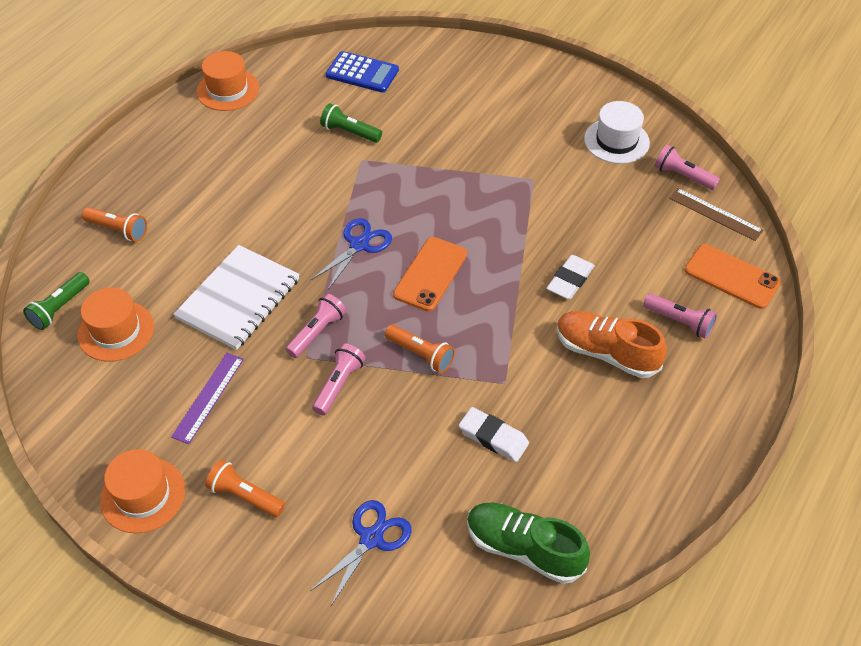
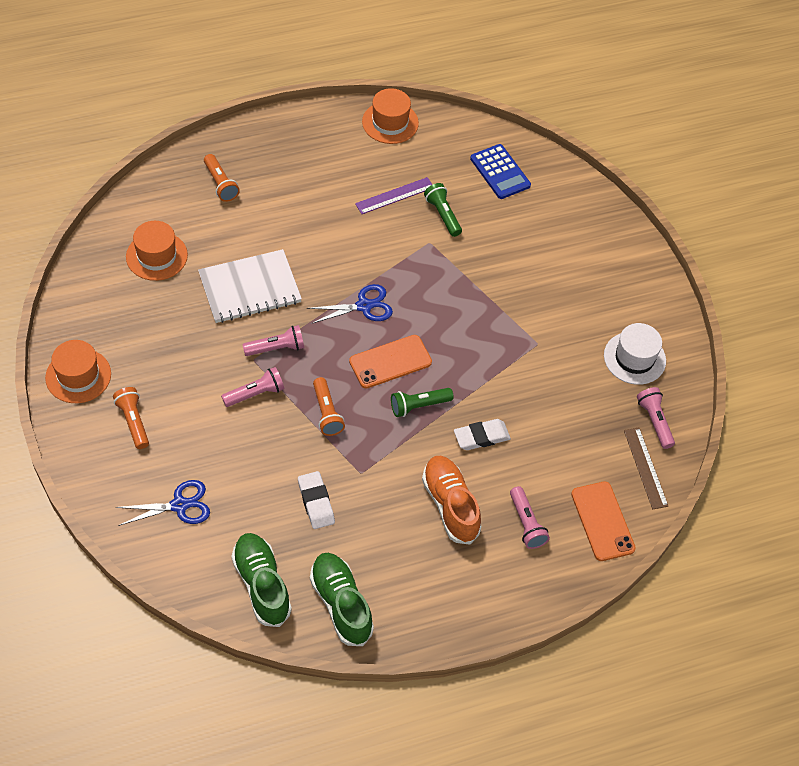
camera: 35 degrees right, 5 degrees up
green flashlight [23,272,90,330] -> green flashlight moved to [391,388,453,417]
purple ruler [171,353,244,444] -> purple ruler moved to [355,177,433,214]
none -> green shoe [310,553,374,646]

